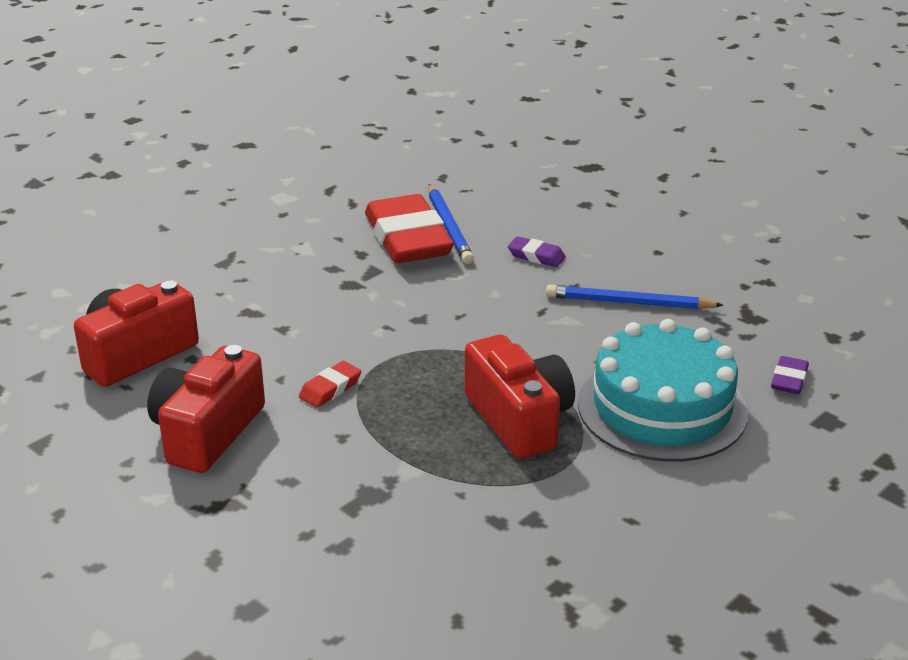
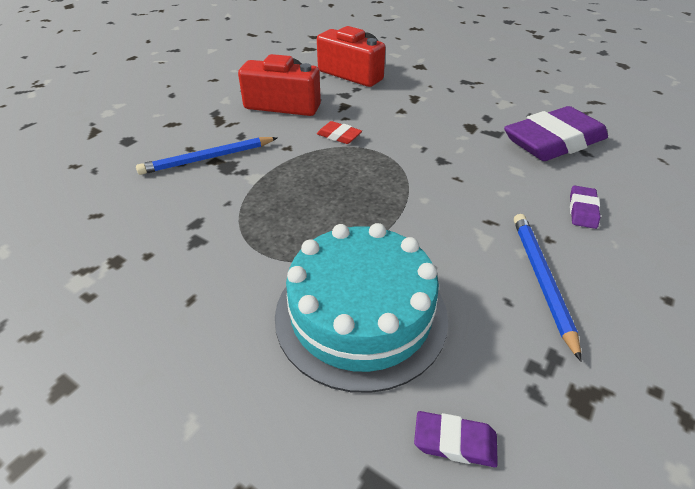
camera: 80 degrees right, 10 degrees up
red eraser [365,194,454,263] -> purple eraser [504,106,608,161]
blue pencil [428,184,474,264] -> blue pencil moved to [136,137,277,175]
red camera [465,334,575,459] -> none

